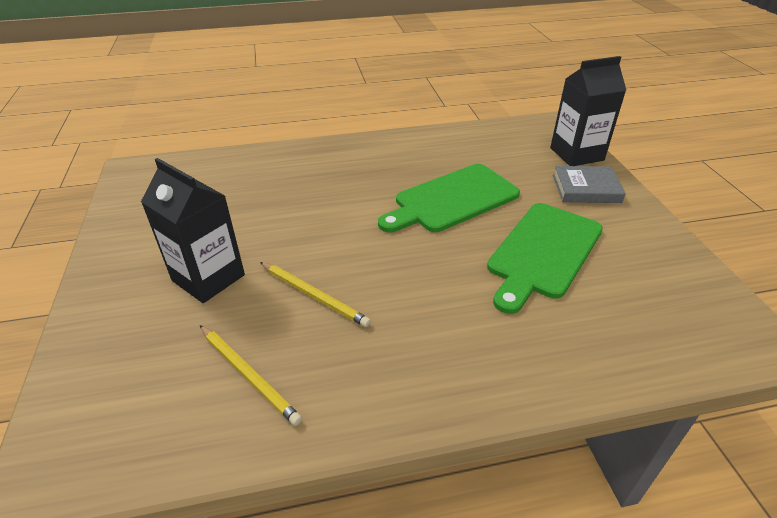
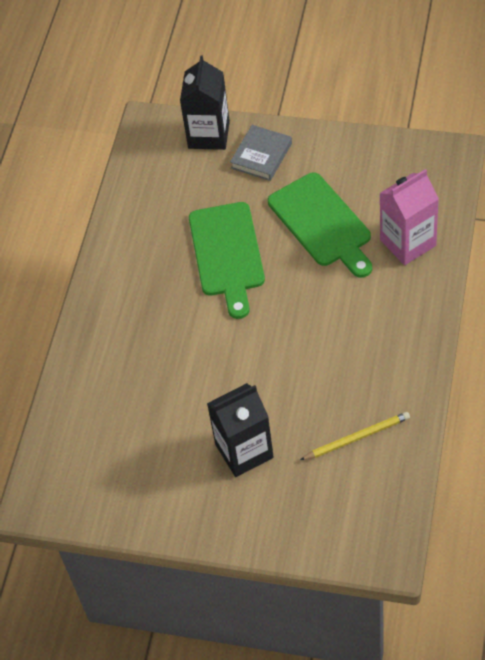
camera: 60 degrees left, 15 degrees up
yellow pencil [260,262,371,327] -> none
none -> pink carton [379,169,439,265]

